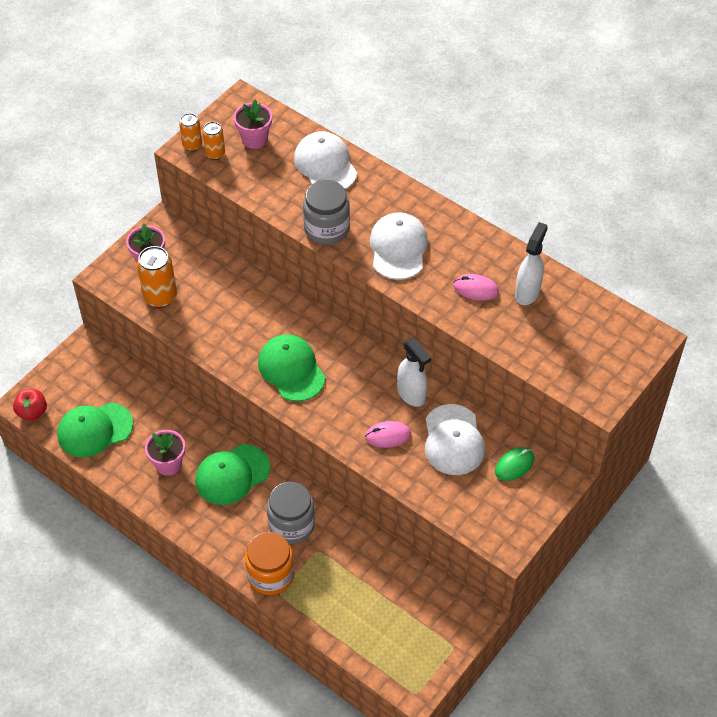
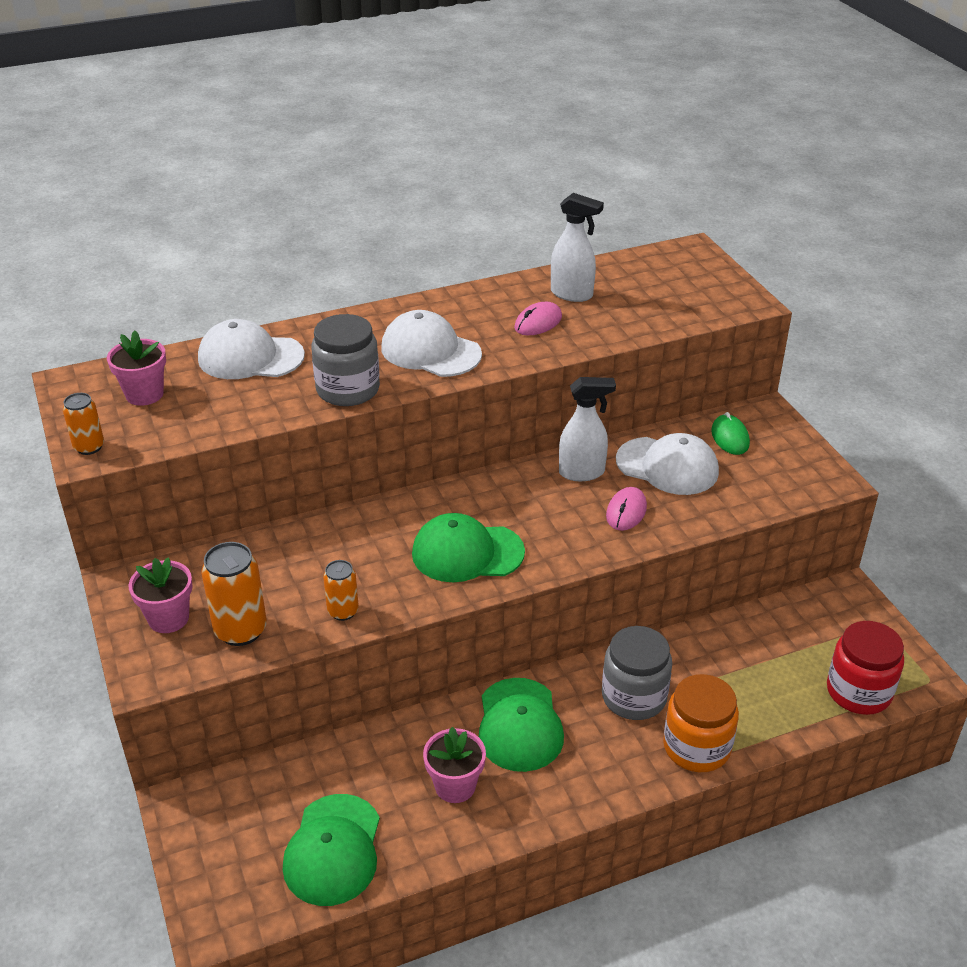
camera: 60 degrees left, 15 degrees down
red apple [13,389,47,421] -> none
orange can [203,122,225,160] -> orange can moved to [323,560,359,621]
white spray bottle [515,222,548,305] -> white spray bottle turned 150 degrees clockwise [551,193,604,302]
none -> red jar [827,621,904,715]

